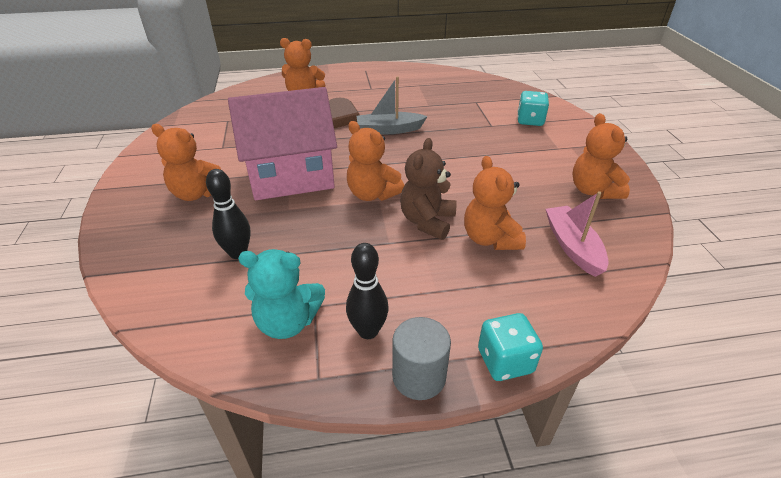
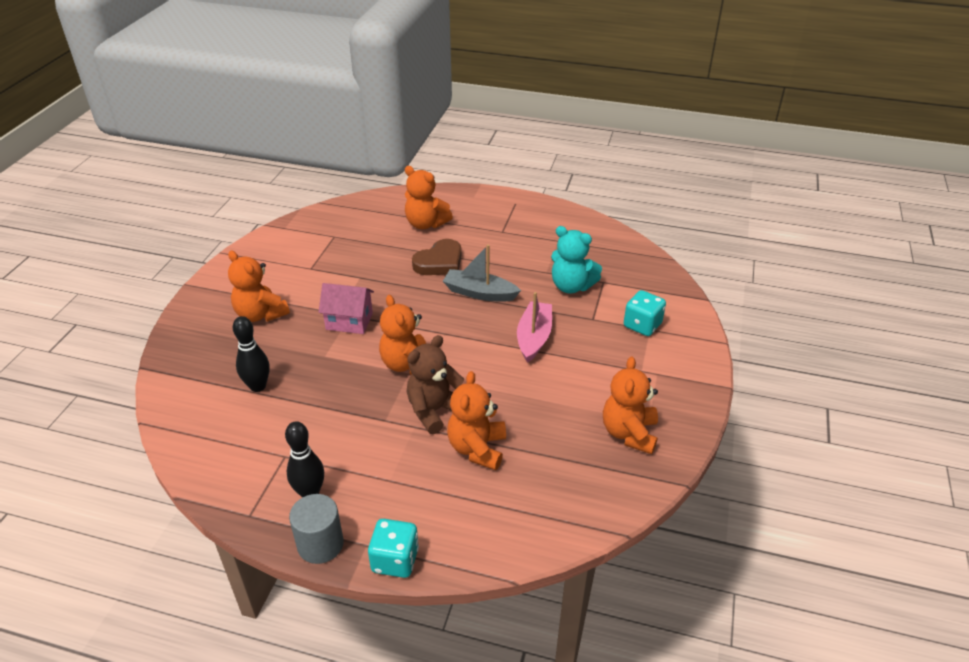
camera: 25 degrees right, 0 degrees up
pink house [228,87,337,200] -> pink house [319,283,374,334], size x0.51
turquoise teddy bear [238,249,325,339] -> turquoise teddy bear moved to [551,226,602,294]
pink boat [545,191,609,277] -> pink boat moved to [517,292,552,363]

